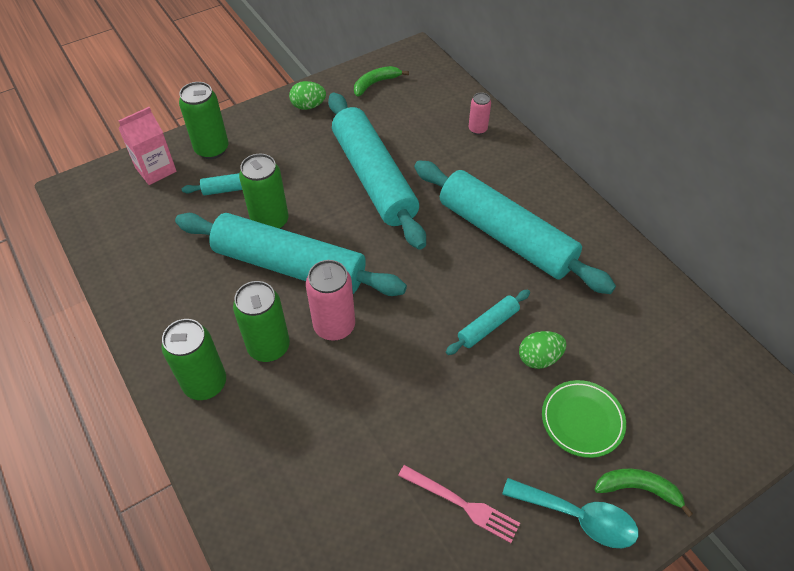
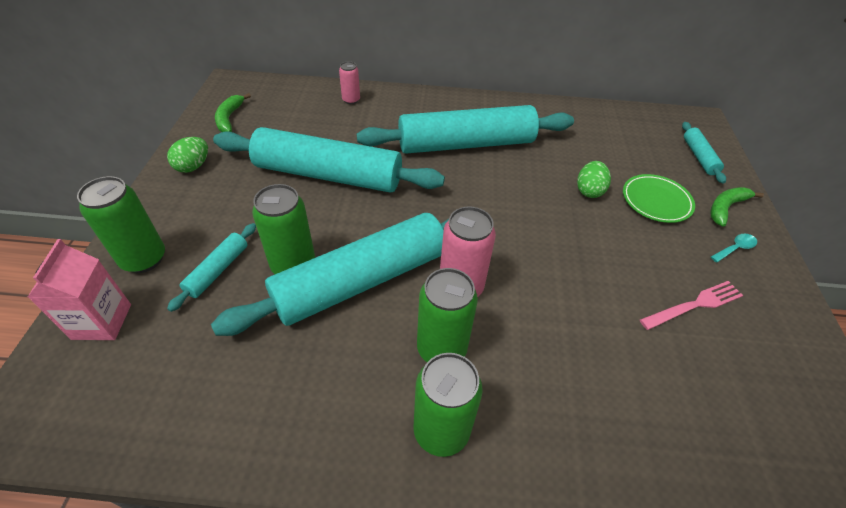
camera: 55 degrees left, 5 degrees down
turquoise rolling pin [446,290,530,355] -> turquoise rolling pin moved to [682,122,726,184]
turquoise spoon [502,478,639,548] -> turquoise spoon [711,234,757,262], size x0.52

